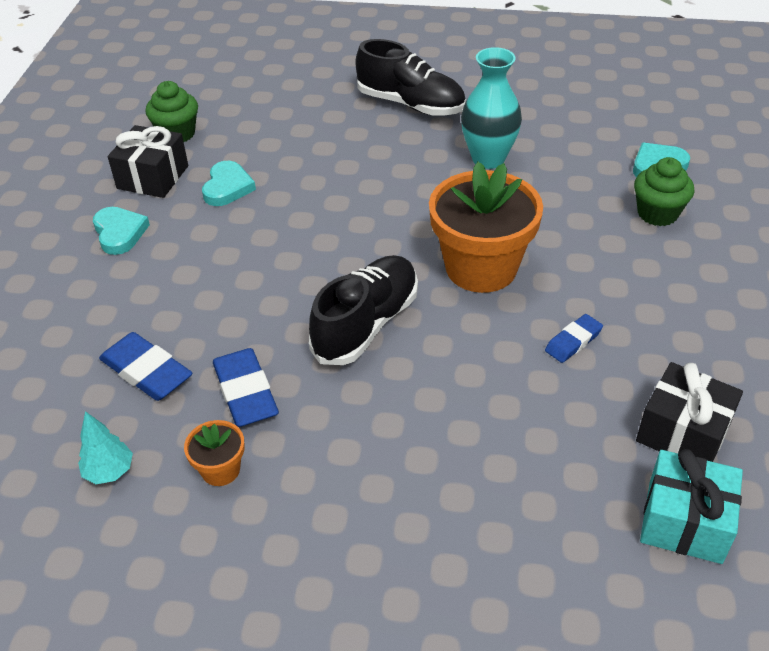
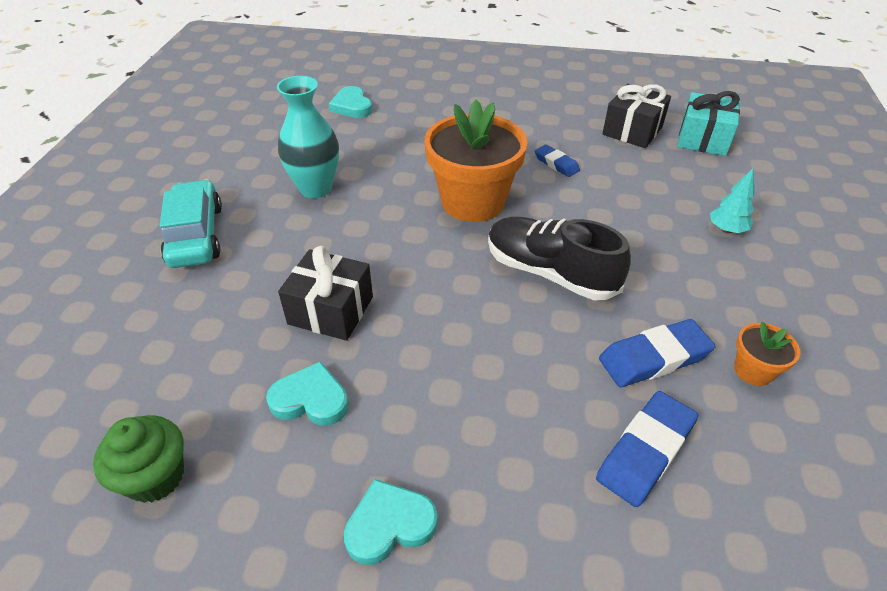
camera: 90 degrees left, 0 degrees up
turquoise tree [78,411,133,484] -> turquoise tree moved to [710,168,755,234]
black gift [108,125,188,198] -> black gift moved to [278,246,373,341]
black shoe [356,39,466,116] -> turquoise car [160,180,222,268]
green cupcake [634,157,694,226] -> none

